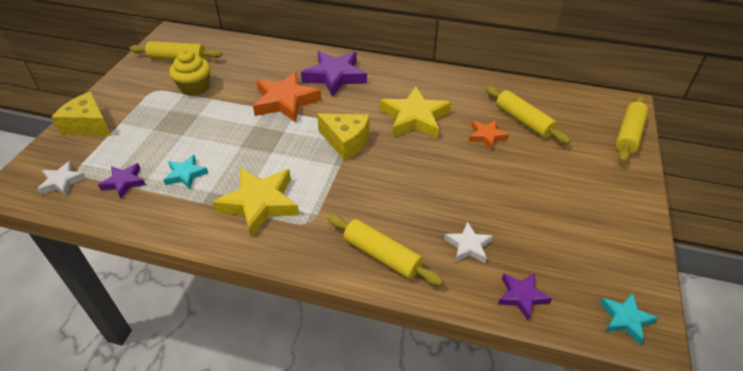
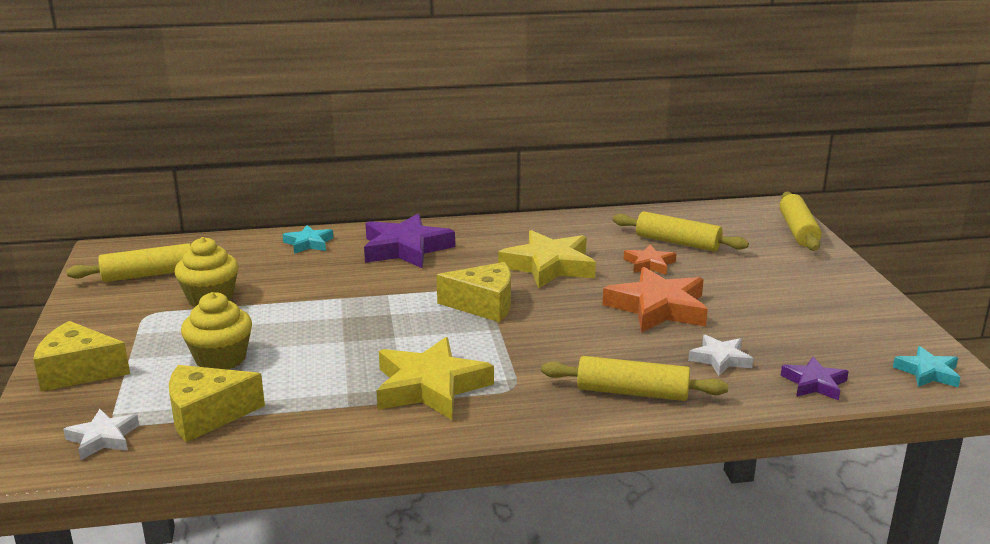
camera: 25 degrees left, 20 degrees down
purple star [98,163,146,198] -> yellow cheese [169,365,265,442]
turquoise star [163,155,208,189] -> turquoise star moved to [283,225,333,254]
orange star [253,71,321,122] -> orange star moved to [603,267,708,333]
none -> yellow cupcake [181,292,252,370]

